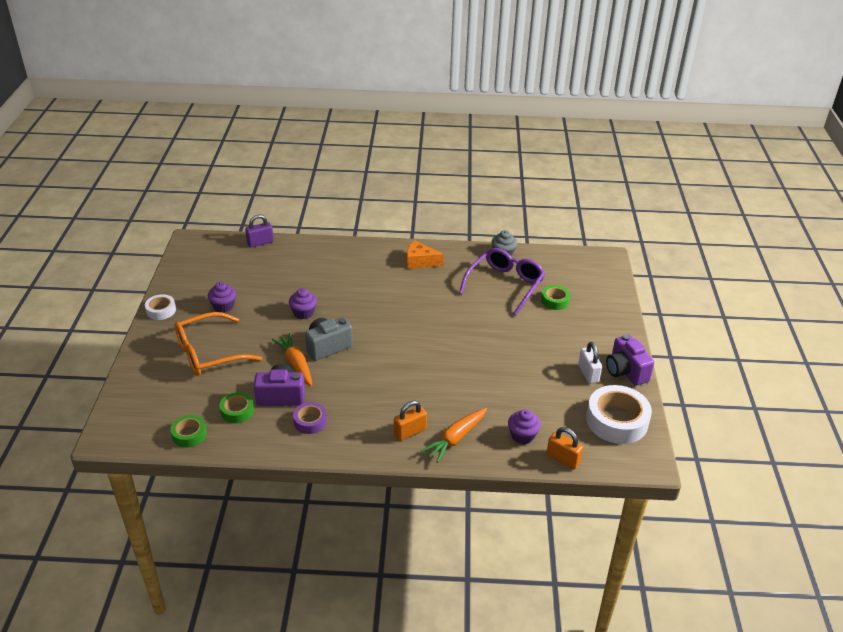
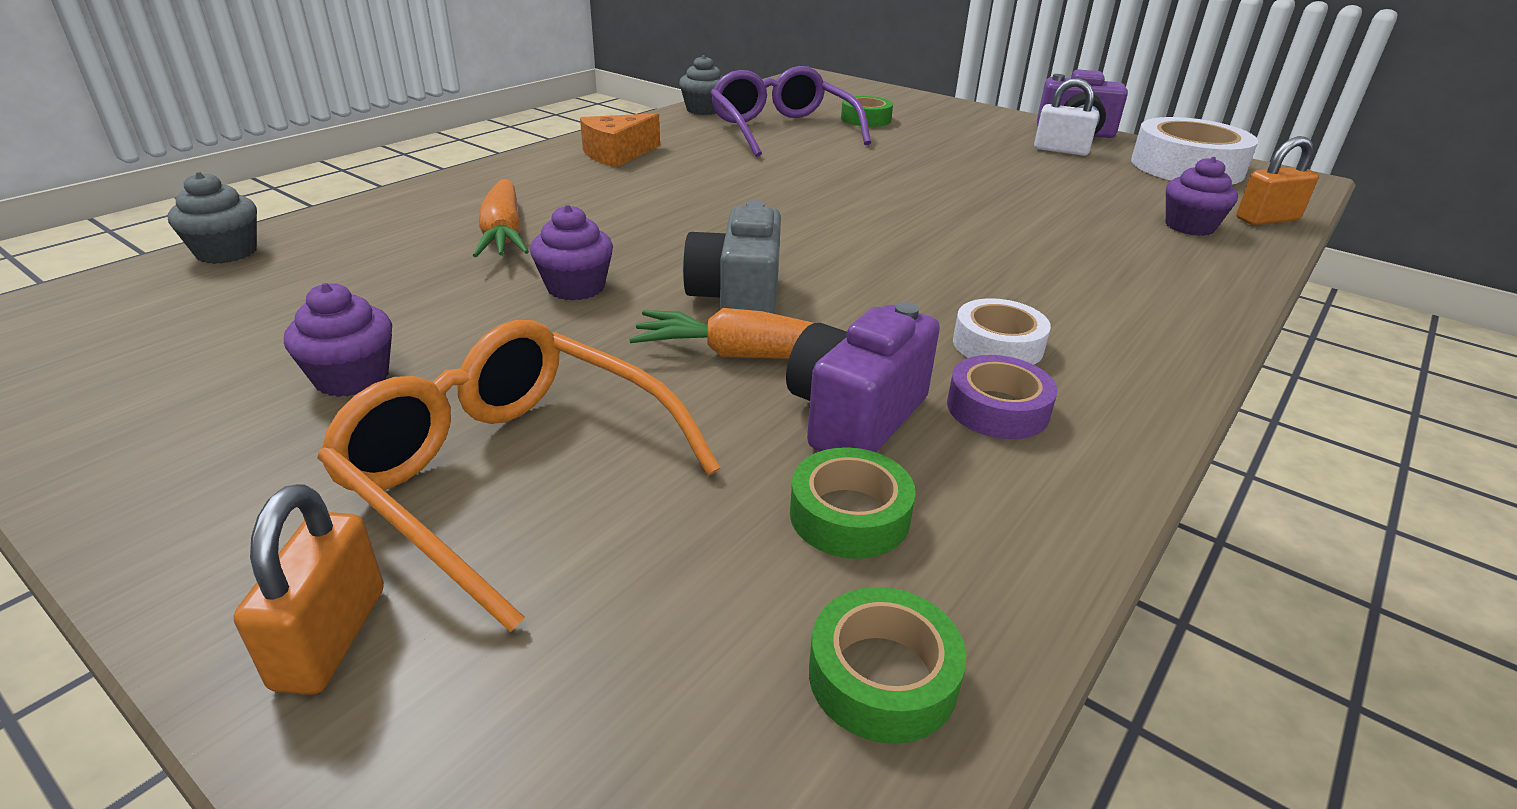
camera: 55 degrees left, 5 degrees down
white tape [145,294,176,320] -> white tape moved to [953,298,1051,365]
orange glasses [174,312,262,375] -> orange glasses turned 120 degrees clockwise [317,320,720,632]
purple padlock [245,215,274,248] -> grey cupcake [168,172,257,264]
orange padlock [394,401,427,441] -> orange padlock moved to [234,484,384,695]
orange carrot [421,408,487,463] -> orange carrot moved to [473,179,529,257]

